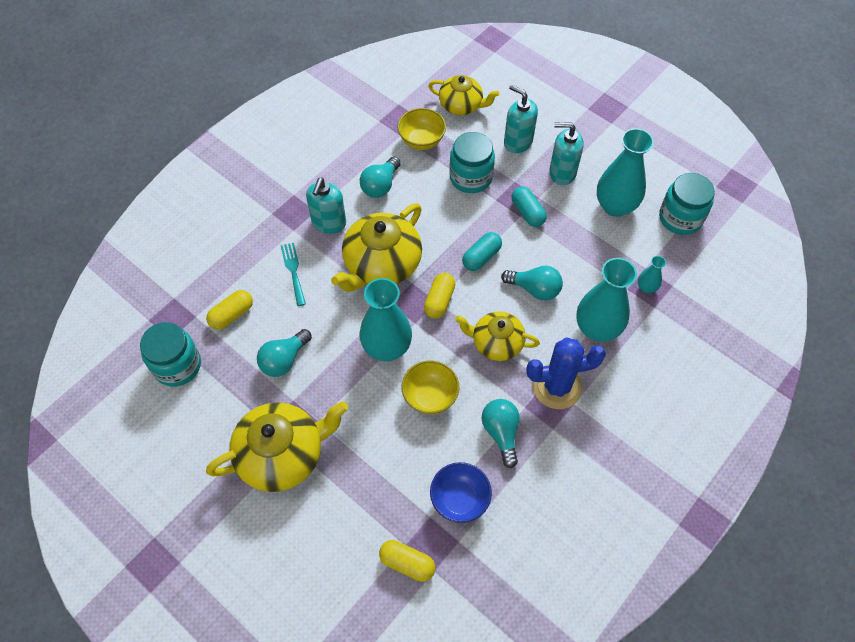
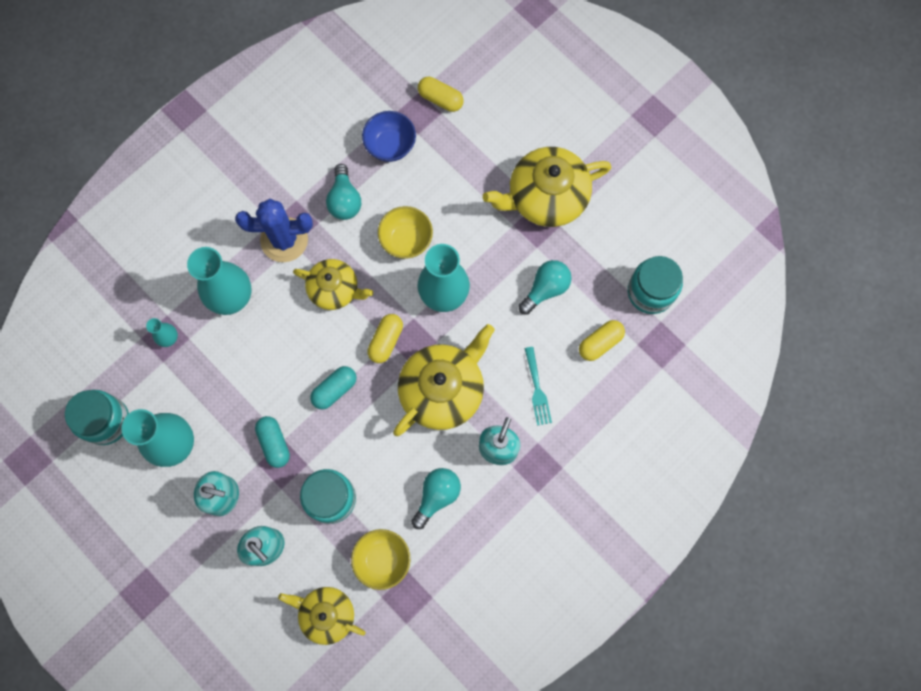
camera: 175 degrees left, 15 degrees up
turquoise light bulb [501,266,563,301] -> none

